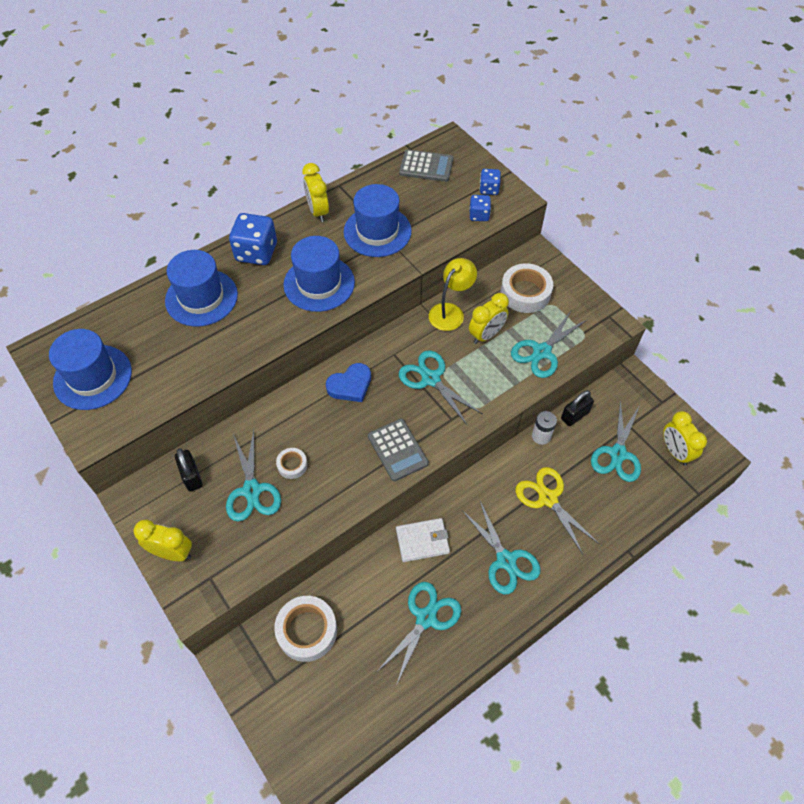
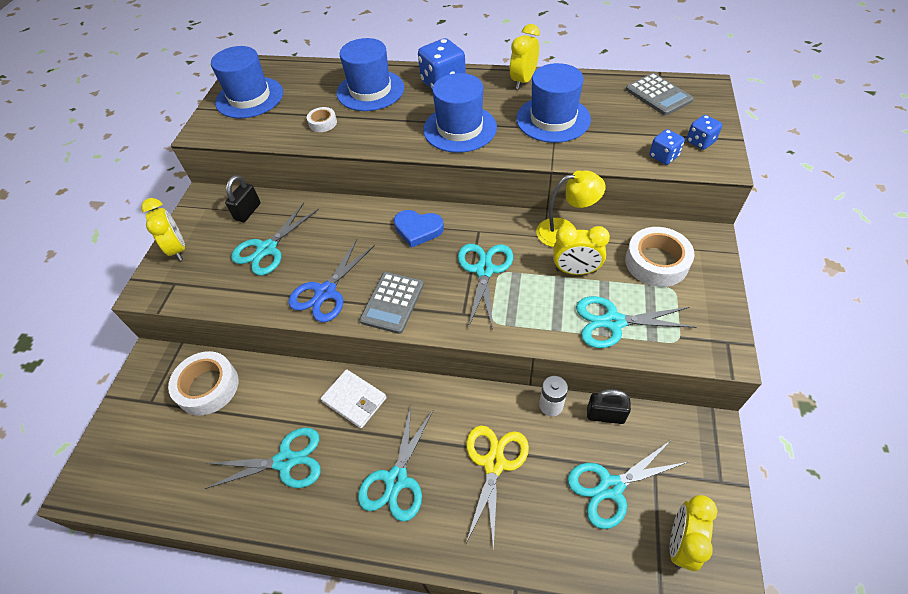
camera: 50 degrees right, 5 degrees down
white tape [276,448,307,479] -> white tape moved to [307,107,337,132]
none -> blue scissors [288,239,375,322]

